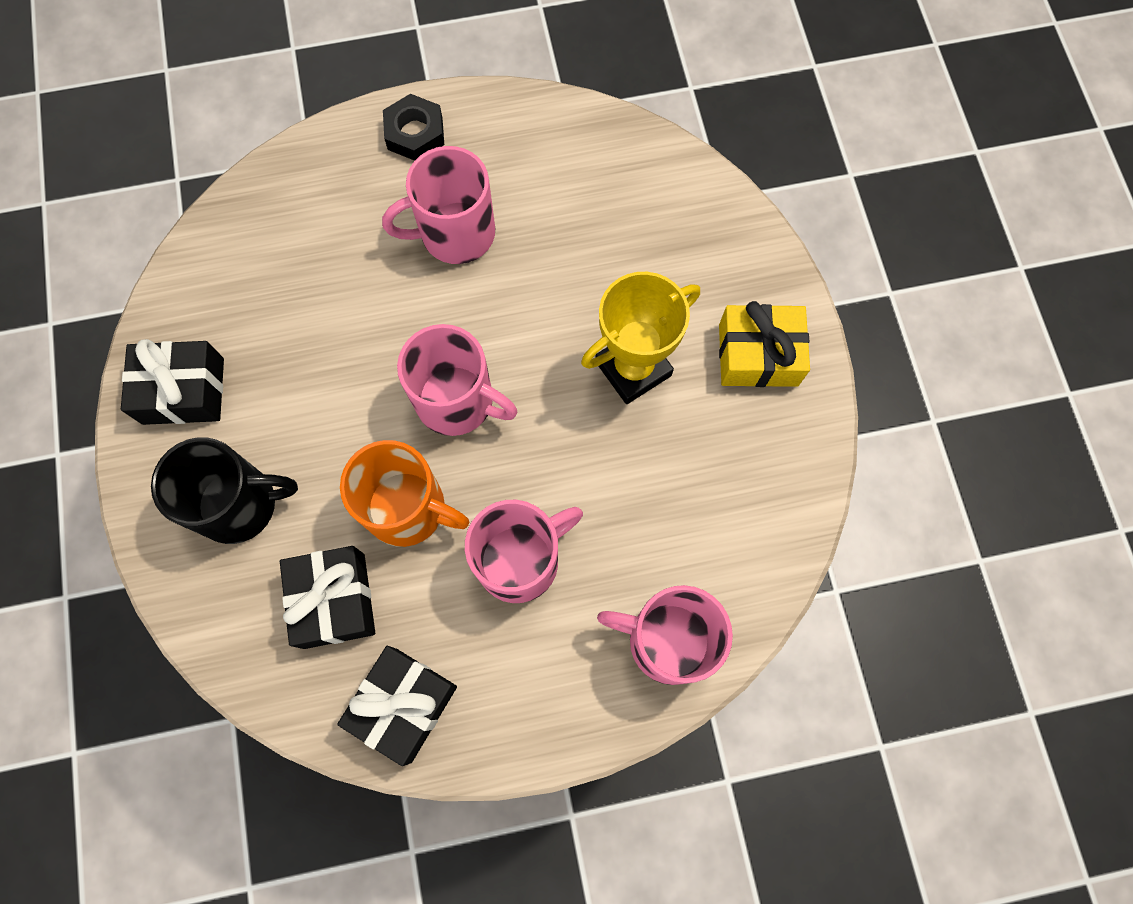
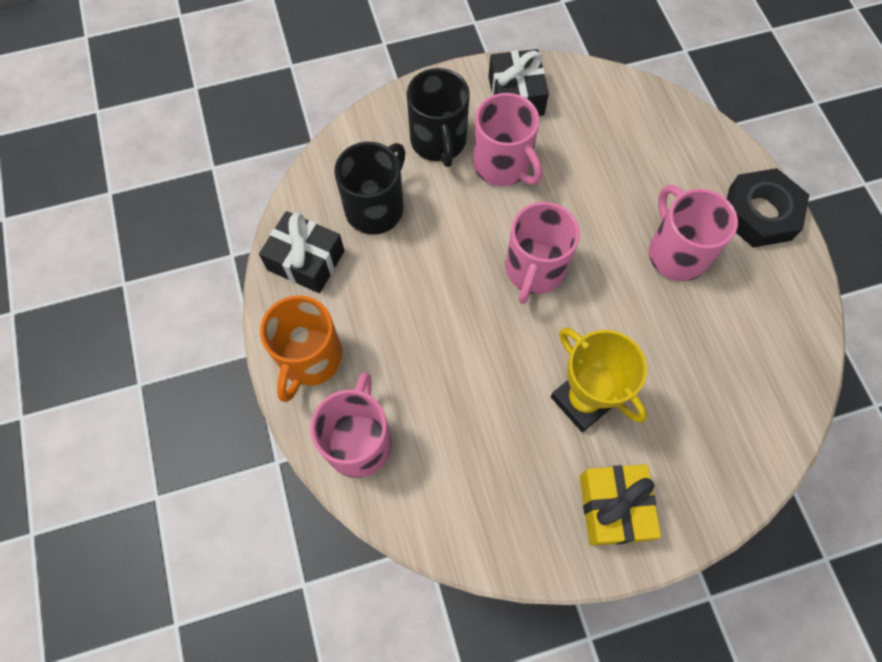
camera: 85 degrees right, 5 degrees down
black gift [280,546,375,649] -> black mug [334,142,405,235]
orange mug [340,440,470,547] -> orange mug moved to [260,295,343,402]
black nut [383,94,444,161] -> black nut [727,168,809,247], size x1.50
pink mug [465,500,583,603] -> pink mug moved to [473,93,542,186]

